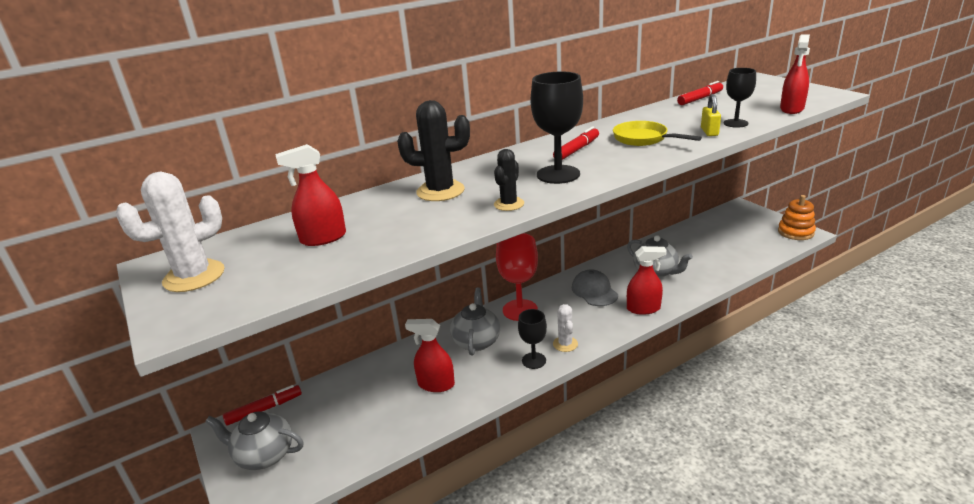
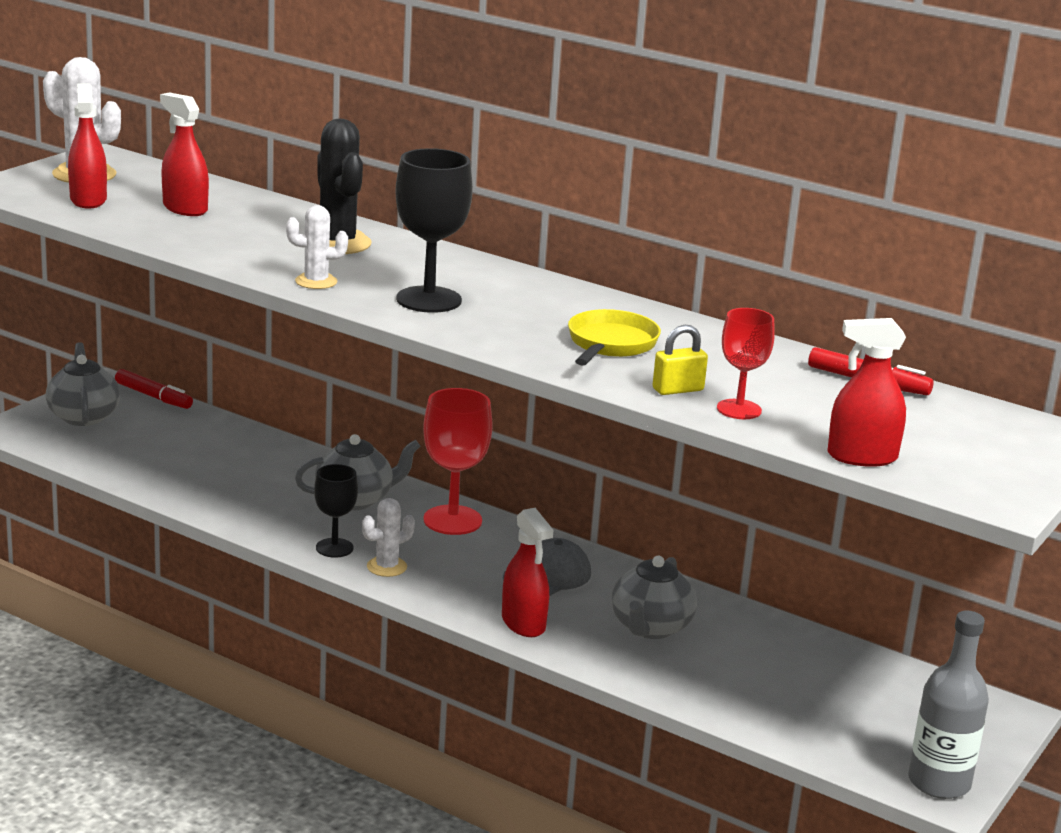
camera: 60 degrees right, 5 degrees down
red spray bottle [405,319,455,392] -> red spray bottle moved to [68,83,107,209]
black cactus [494,149,524,211] -> white cactus [286,205,348,289]
red marker [553,127,599,160] -> none
black goblet [723,68,756,128] -> red goblet [717,308,775,419]
orange stacking toy [778,195,816,240] -> grey bottle [908,610,989,799]

